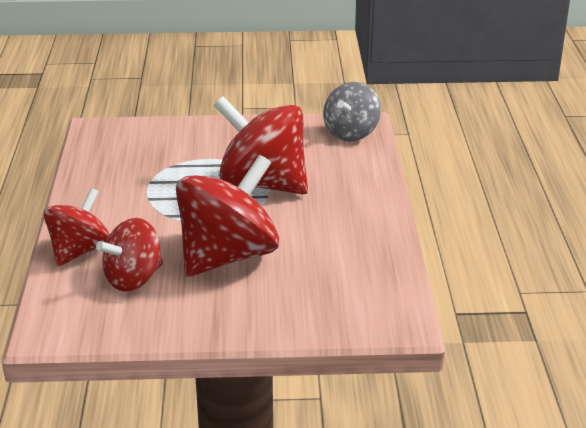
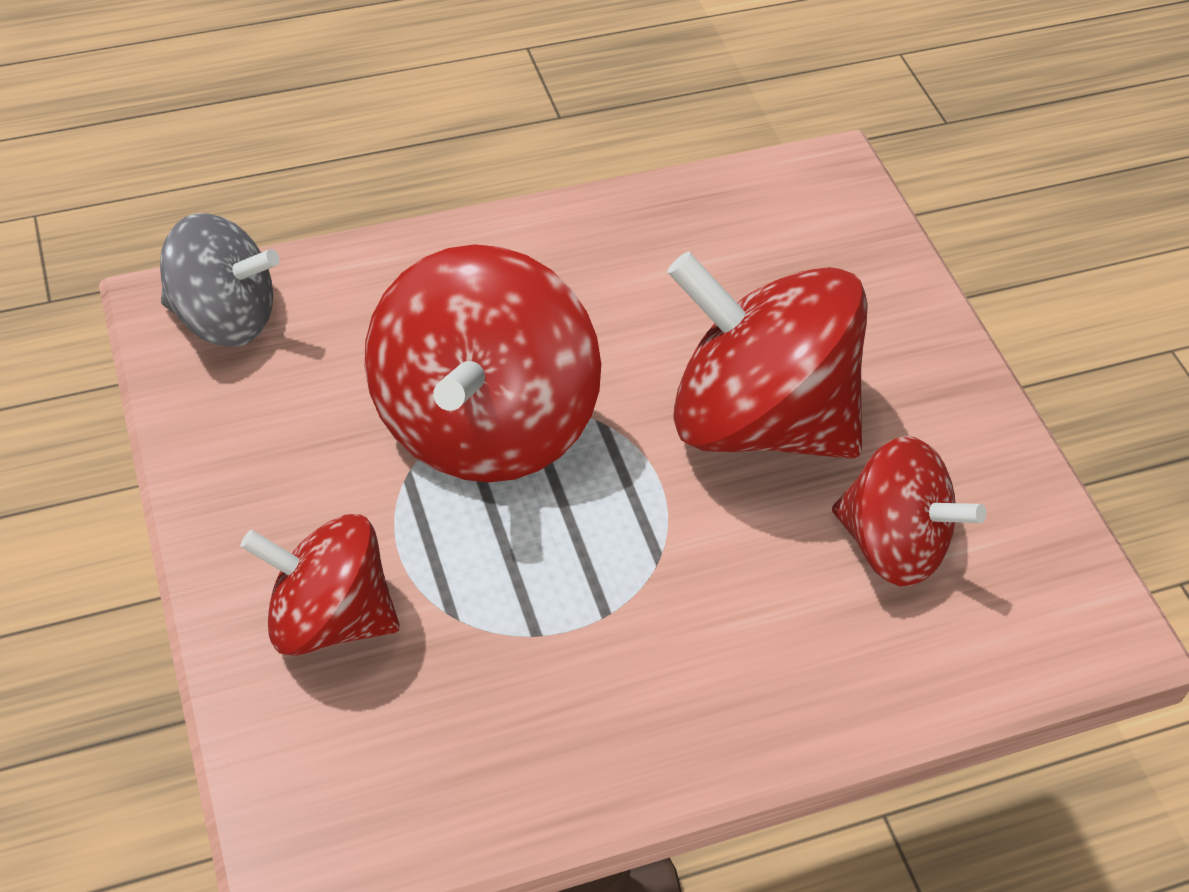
camera: 110 degrees left, 20 degrees up
red spinning top [44,188,110,266] -> red spinning top moved to [241,514,400,656]

